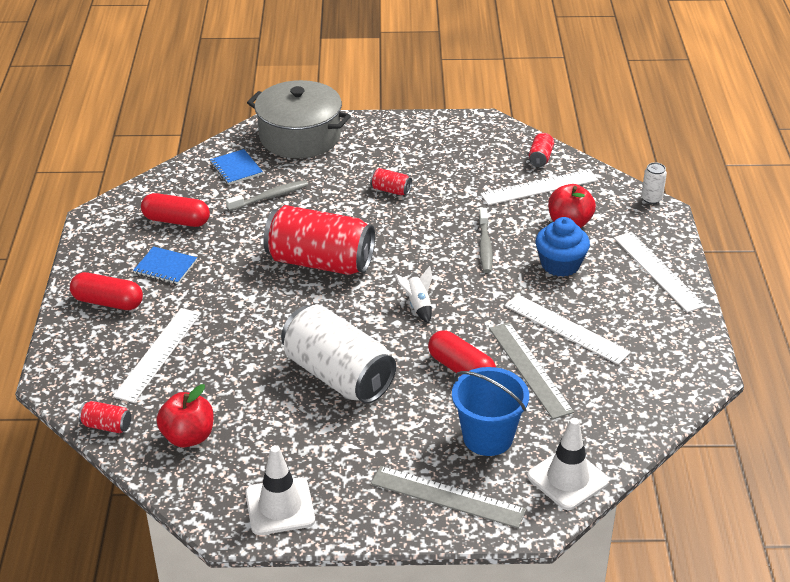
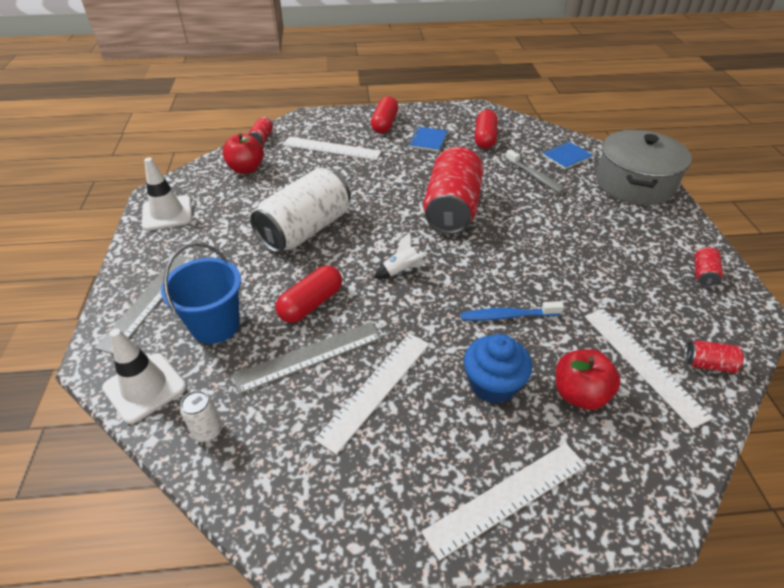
camera: 85 degrees right, 5 degrees up
red can [370,168,412,196] -> red can moved to [694,247,723,288]
grey toothbrush [479,208,493,273] -> blue toothbrush [461,301,564,321]
white can [641,162,667,204] -> white can moved to [180,391,222,442]

